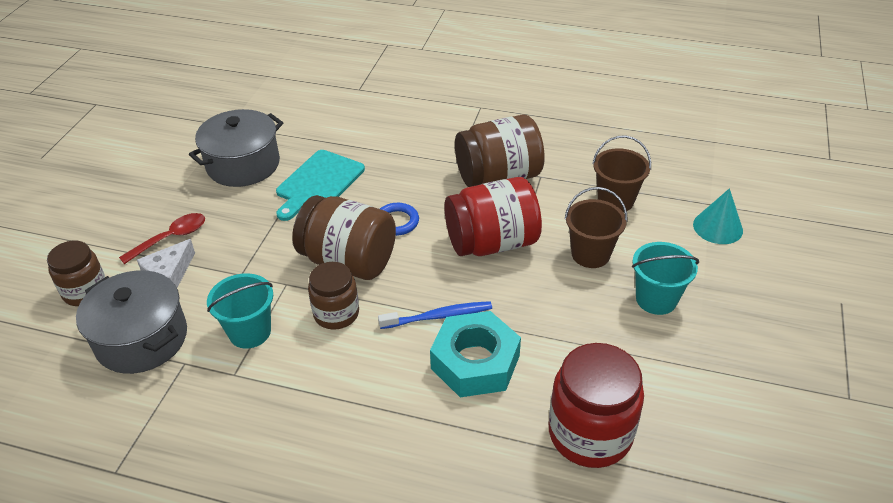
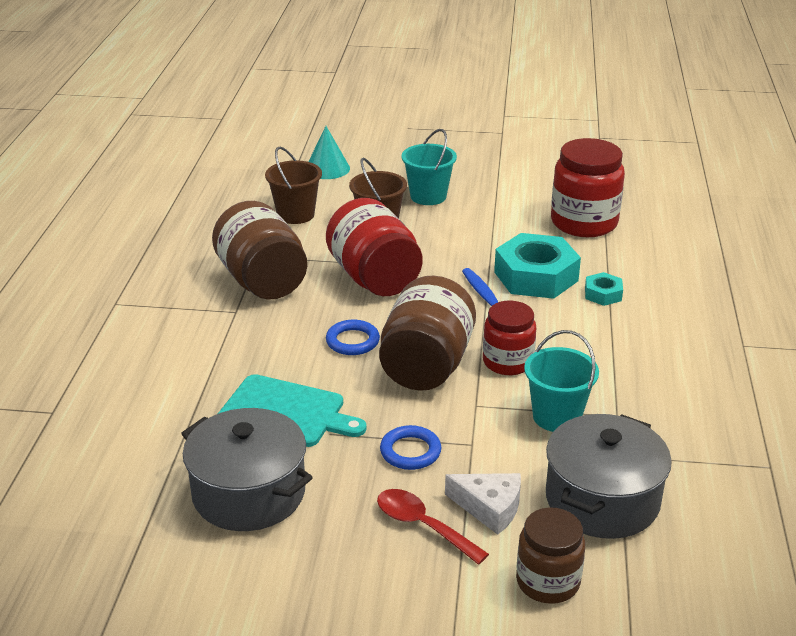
camera: 100 degrees left, 10 degrees down
brown jar [308,262,359,330] -> red jar [483,301,536,375]
none -> blue ring [380,425,441,470]
none -> turquoise nut [585,272,623,306]

